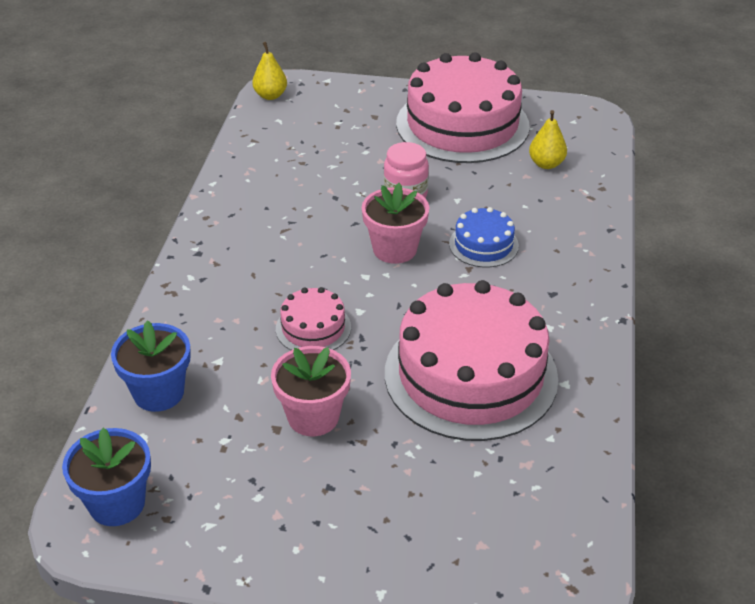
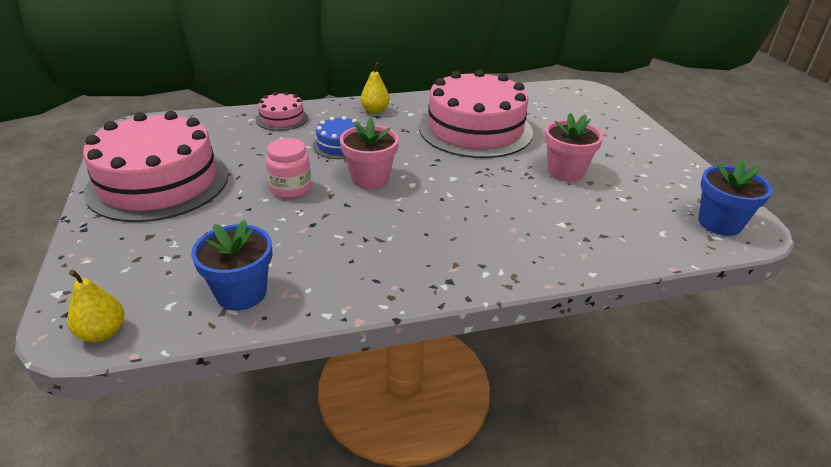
camera: 115 degrees left, 5 degrees down
blue flower pot [111,320,191,412] -> blue flower pot moved to [191,220,272,310]
pink cake [276,287,351,350] -> pink cake moved to [256,92,308,131]
yellow pear [529,110,567,169] -> yellow pear moved to [360,62,390,114]

